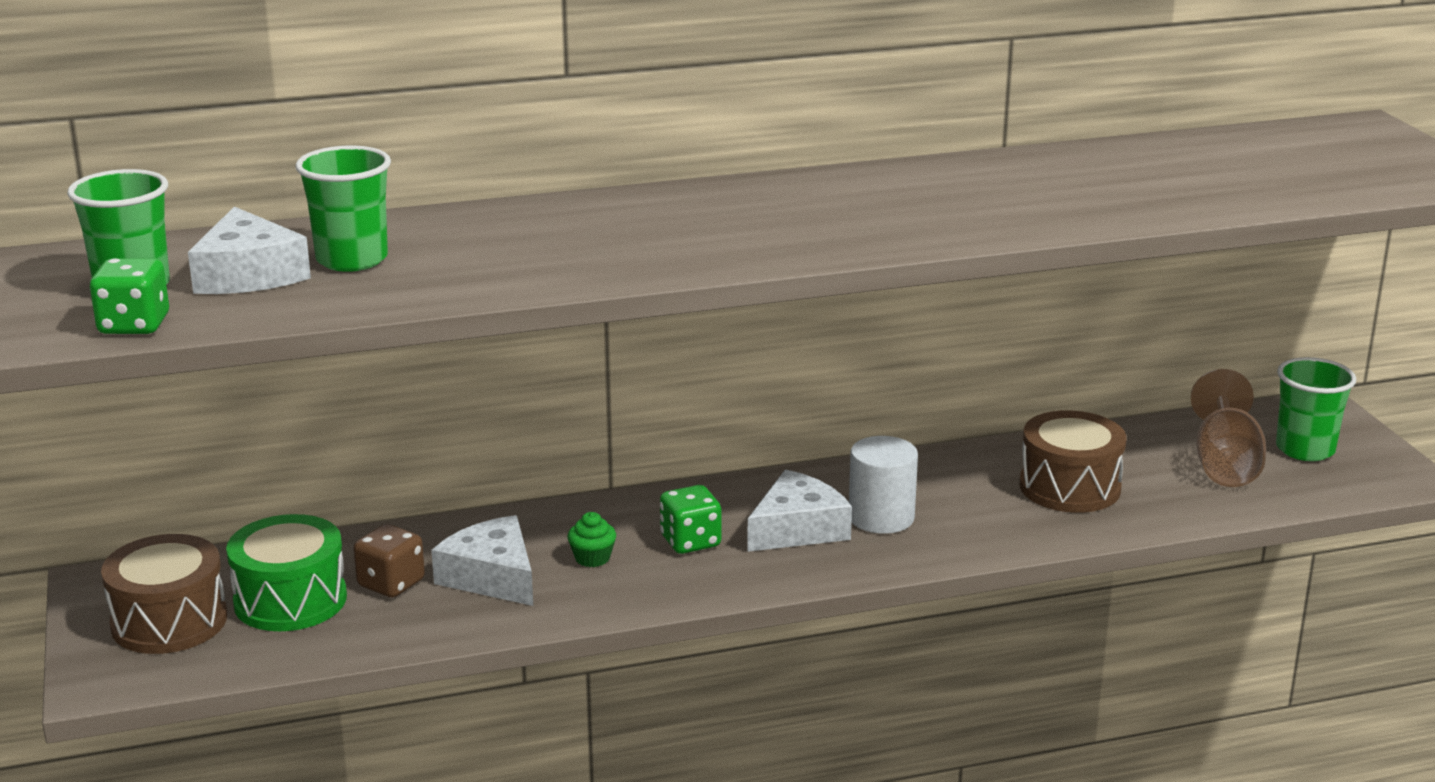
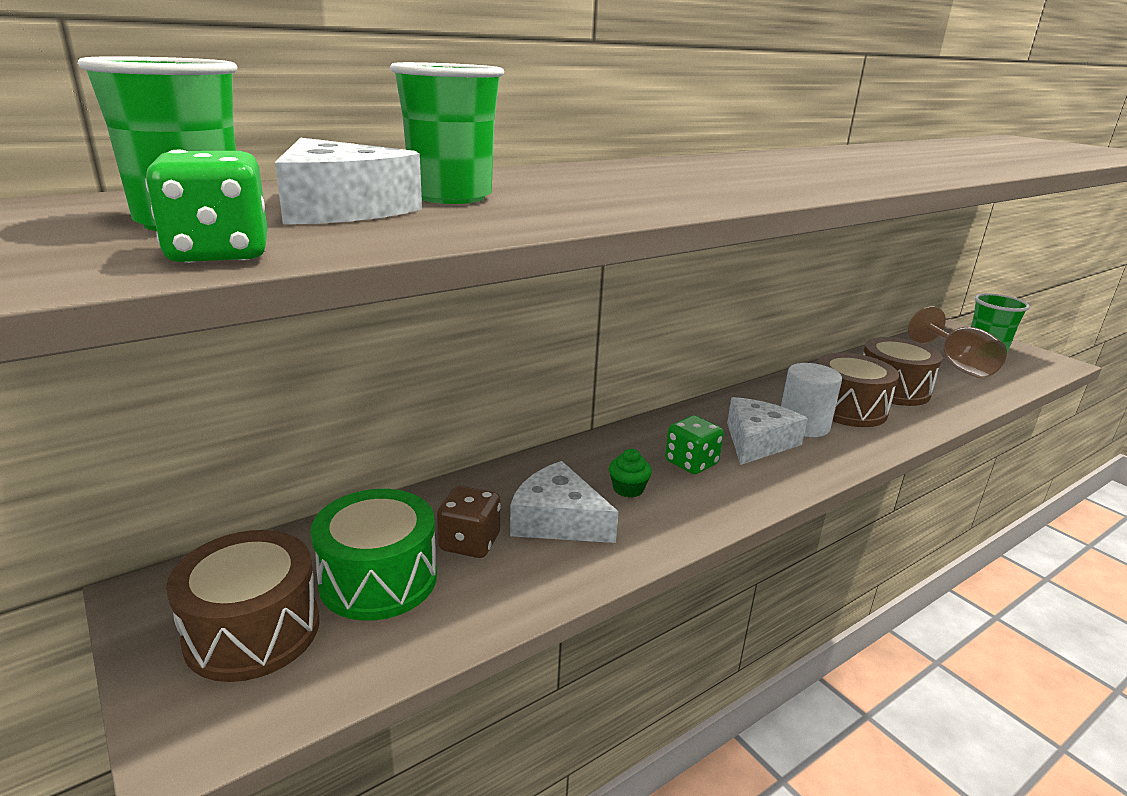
camera: 20 degrees left, 0 degrees up
none -> brown drum [818,353,899,427]

